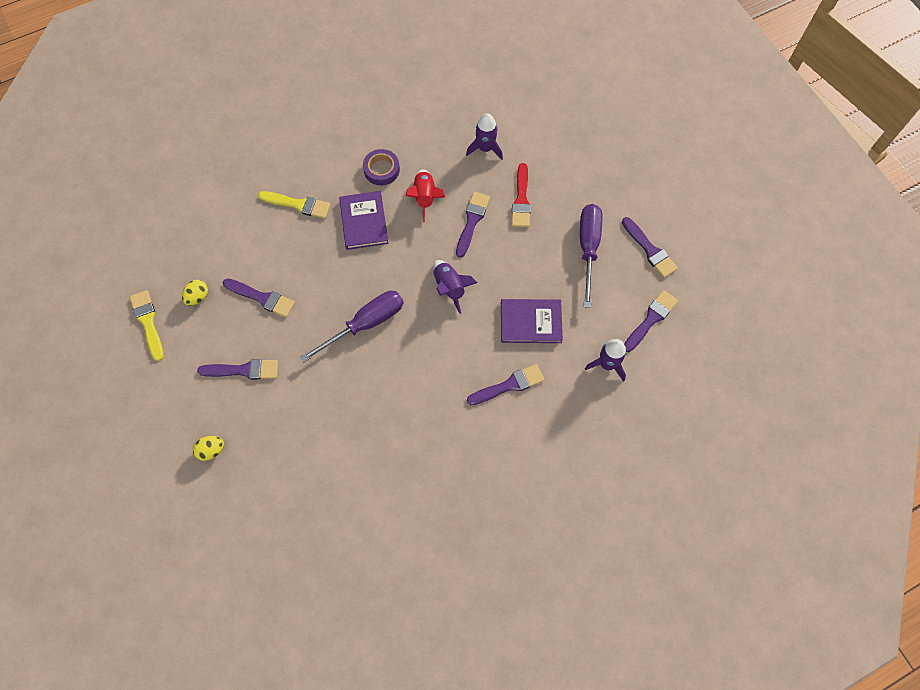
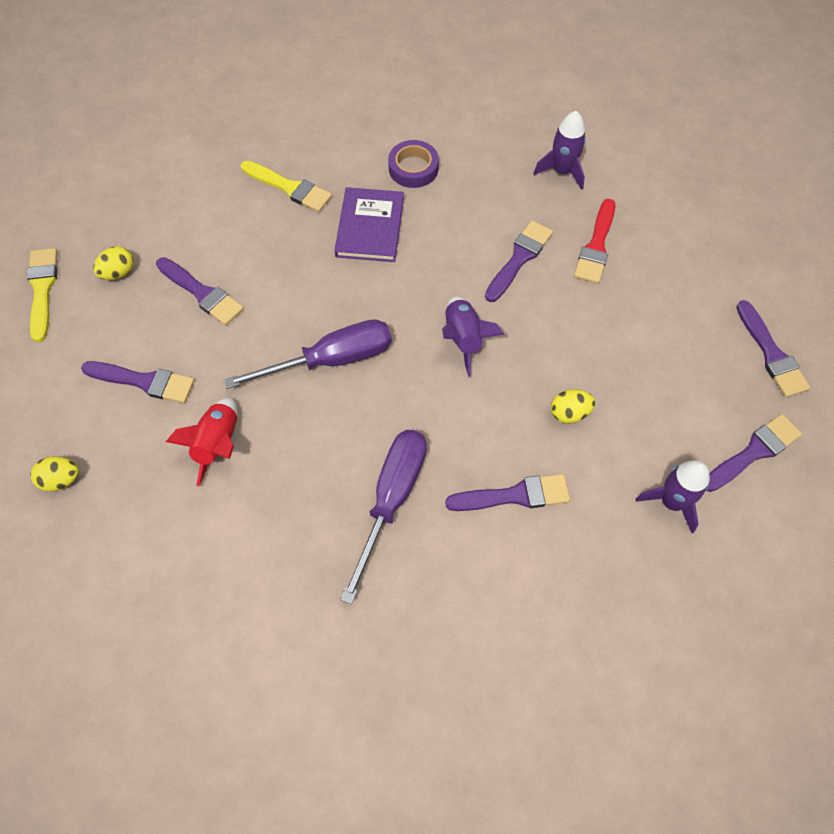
camera: 15 degrees right, 5 degrees down
red rocket [406,169,445,223] -> red rocket moved to [166,398,237,486]
purple book [501,299,563,343] -> yellow egg [551,389,595,423]
purple screwdriver [580,204,602,308] -> purple screwdriver moved to [340,430,427,604]

